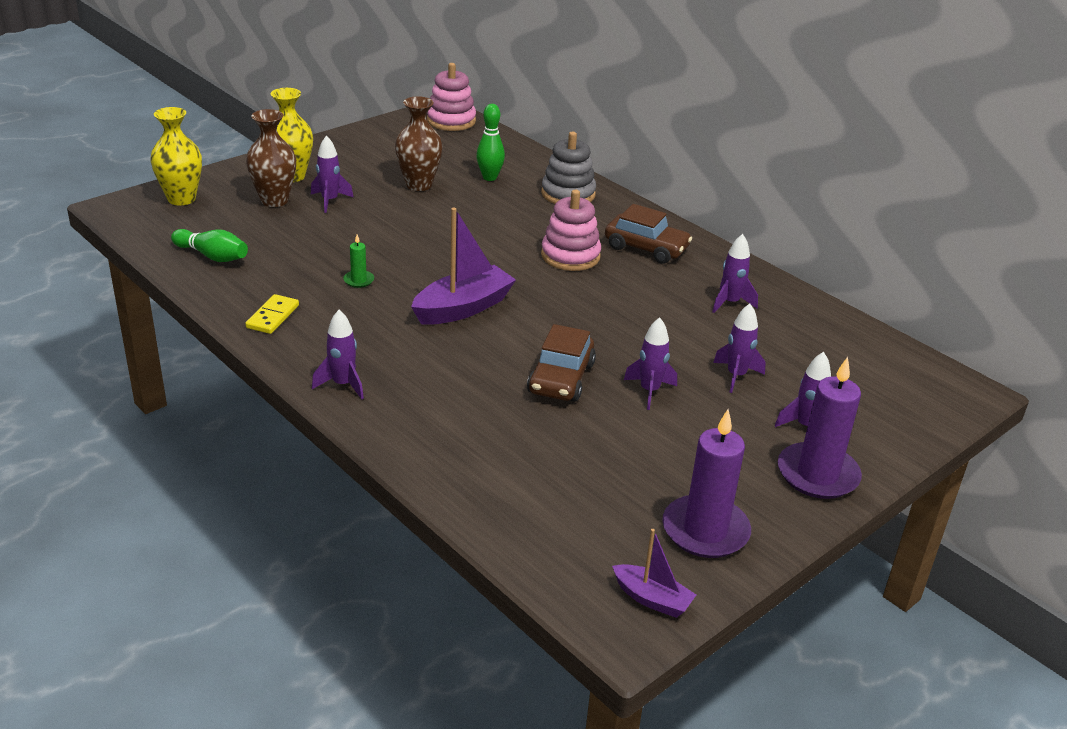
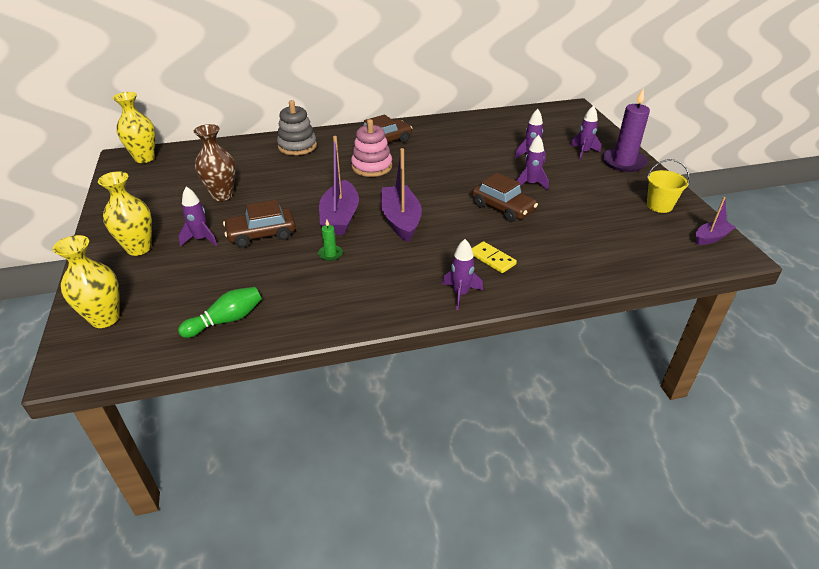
camera: 60 degrees left, 5 degrees up
yellow domino [245,294,299,334] -> yellow domino moved to [471,241,517,273]
brown vase [246,109,296,207] -> none
pink stacking toy [427,63,476,131] -> yellow vase [113,92,155,163]
green bowling pin [476,104,505,181] -> none
purple candle [662,410,751,558] -> yellow bucket [647,159,690,213]
purple rocket [712,234,758,313] -> none
none -> brown car [223,200,296,248]
none -> purple boat [319,136,359,235]

